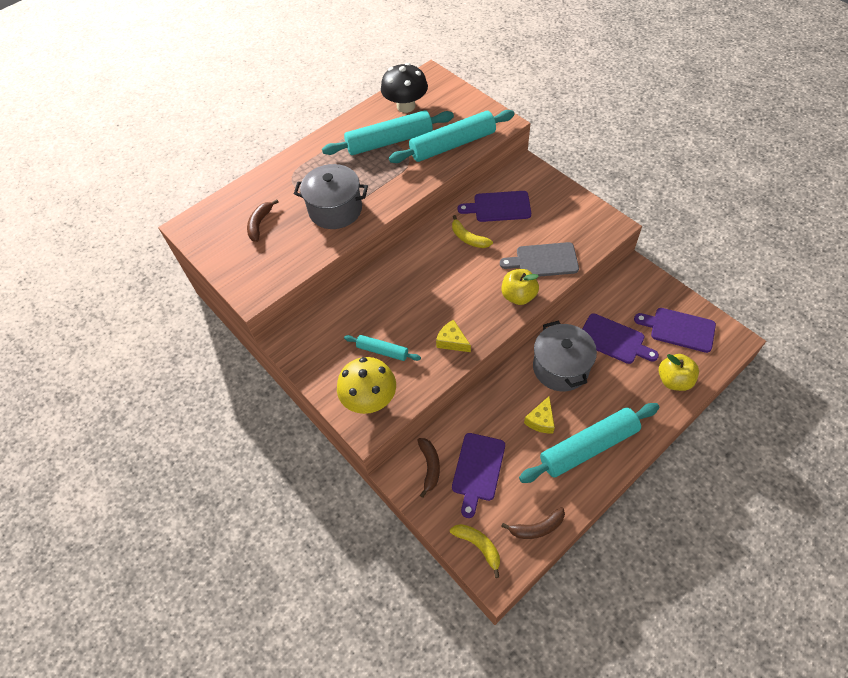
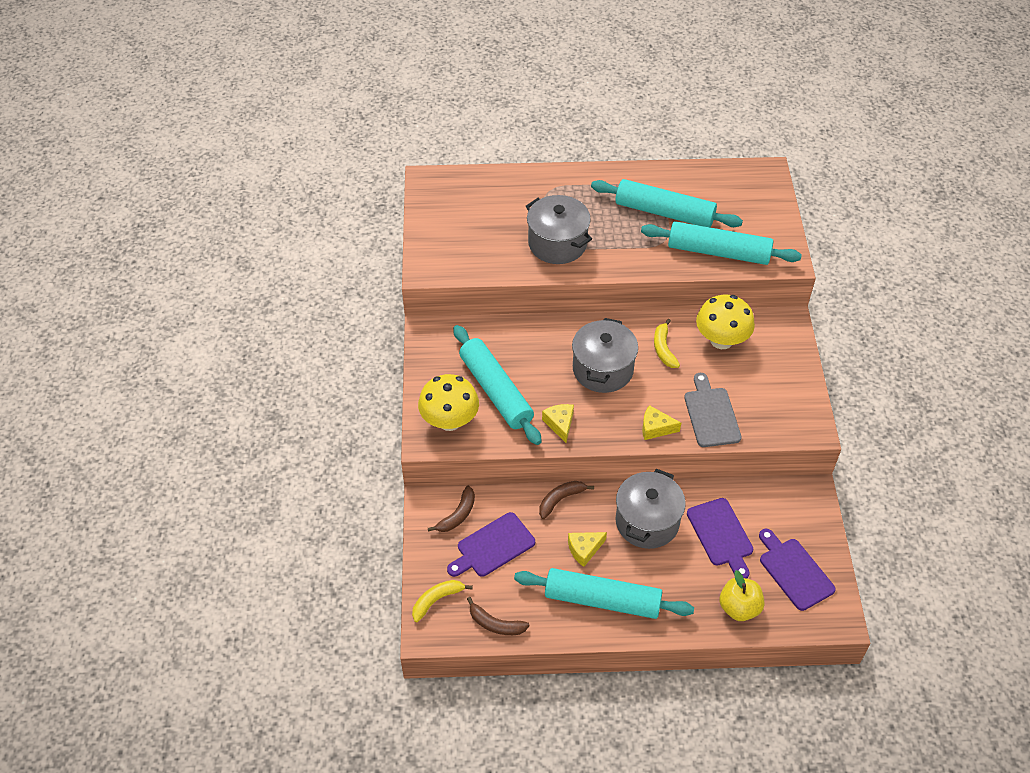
camera: 35 degrees right, 5 degrees down
brown banana [247,199,278,242] -> brown banana moved to [539,481,594,519]
turquoise rolling pin [344,335,421,361] -> turquoise rolling pin [453,325,542,445], size x1.92
black mushroom [381,63,428,113] -> none
yellow banana [450,524,500,578] -> yellow banana turned 120 degrees counterclockwise [412,580,473,622]
purple cutting board [457,191,531,222] -> yellow mushroom [696,295,755,349]
grey cutting board [500,242,579,277] -> grey cutting board turned 45 degrees clockwise [684,373,742,447]
yellow apple [502,269,539,305] -> yellow cheese [642,405,681,440]
none -> grey pot [572,318,638,393]

